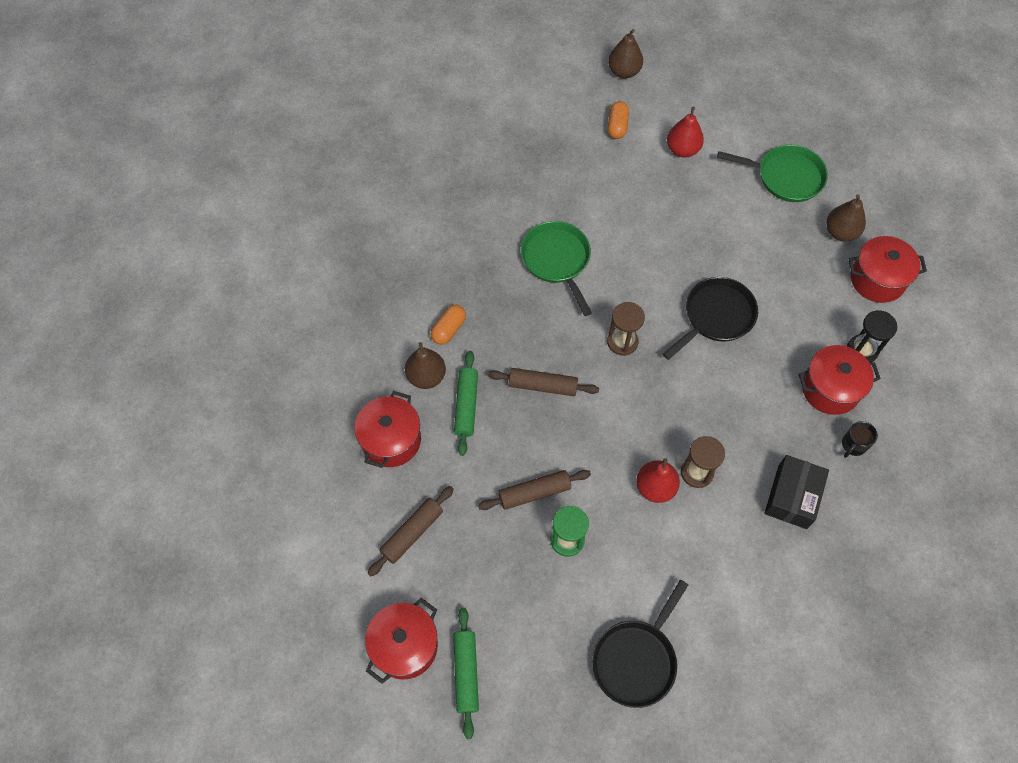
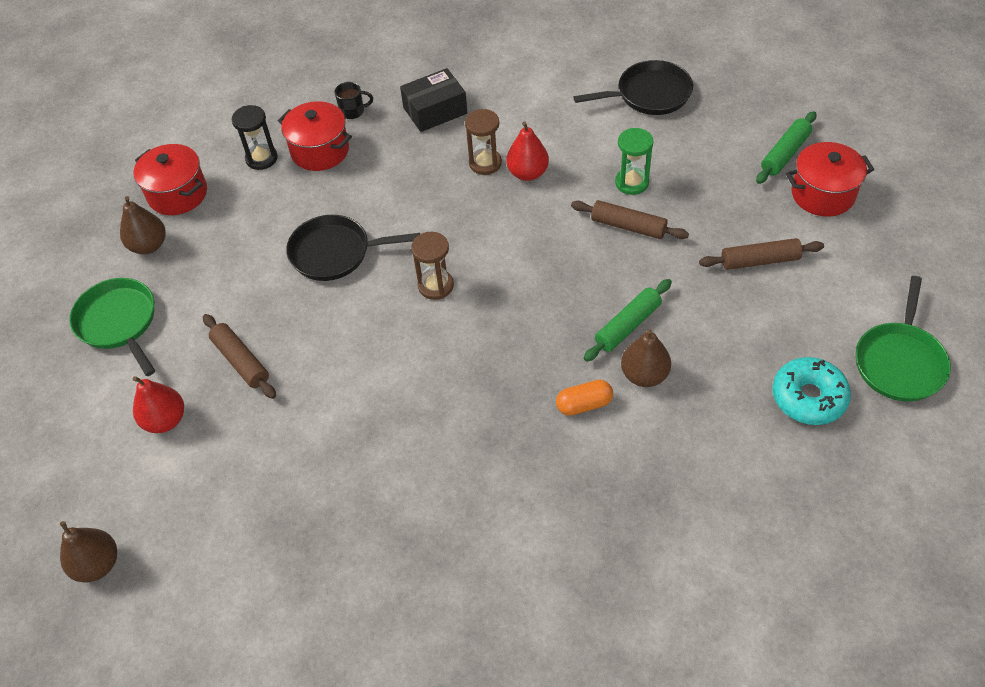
camera: 135 degrees left, 10 degrees down
red pot [354,391,421,468] -> none
brown rolling pin [488,368,599,396] -> brown rolling pin moved to [203,314,276,399]
green pan [521,221,592,316] -> green pan moved to [856,276,951,402]
orange capsule [608,101,629,139] -> none
none -> turquoise donut [772,357,851,425]

